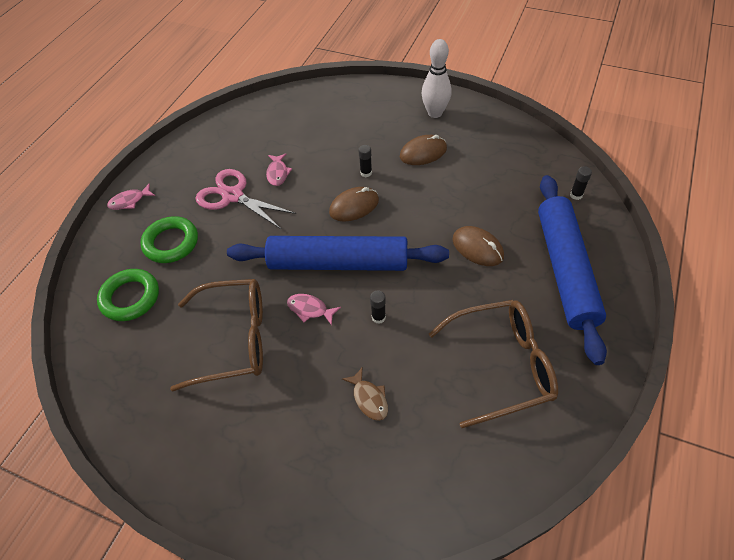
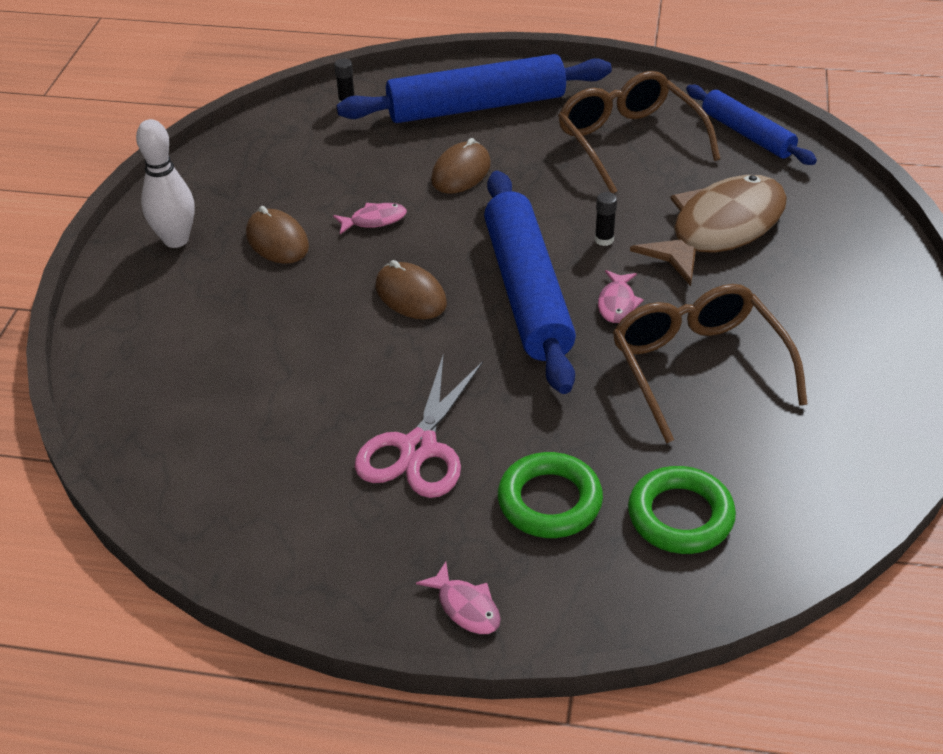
camera: 105 degrees left, 10 degrees down
pink fish [266,153,292,186] -> pink fish moved to [333,203,407,234]
brown fish [342,368,388,421] -> brown fish [630,175,787,286], size x2.48
black glue stick [358,145,372,177] -> none
none -> blue rolling pin [686,85,817,165]

